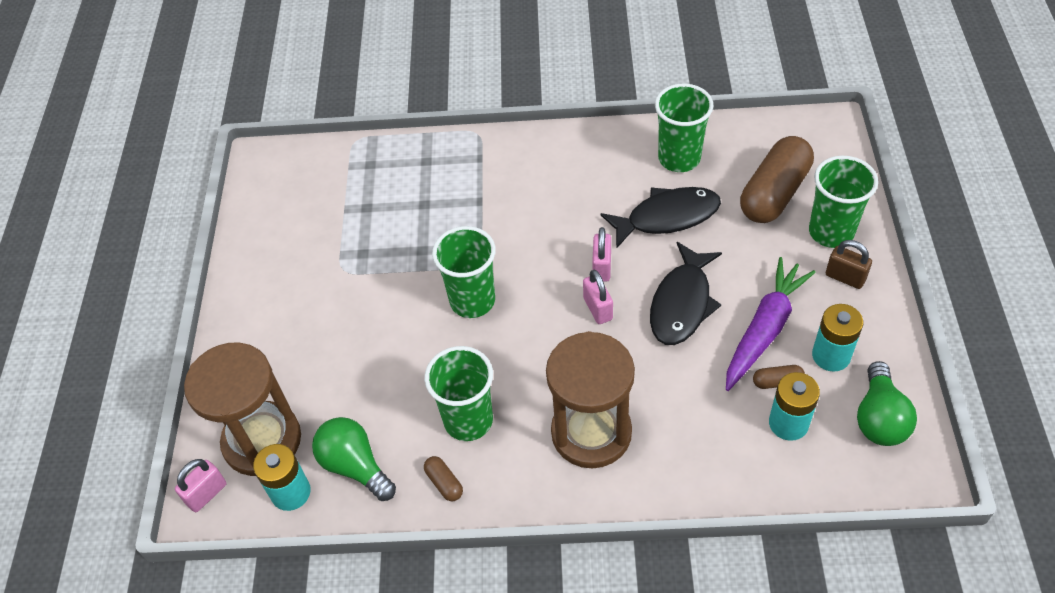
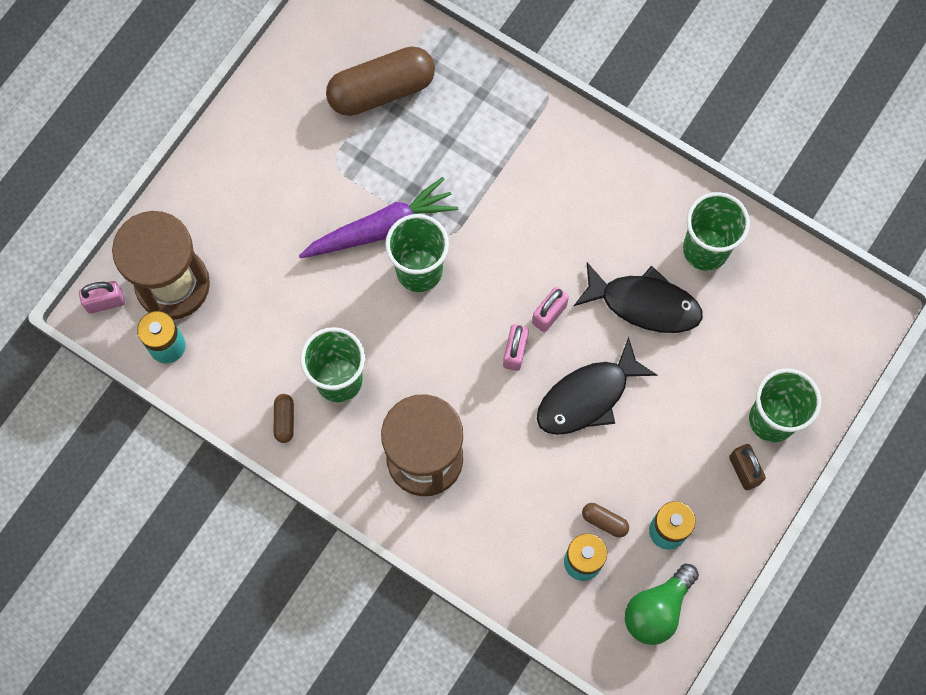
camera: 30 degrees right, 20 degrees up
green light bulb [312,417,396,501] -> none
purple carrot [726,257,816,391] -> purple carrot moved to [299,177,458,258]
brown capsule [740,136,814,223] -> brown capsule moved to [326,47,435,116]

